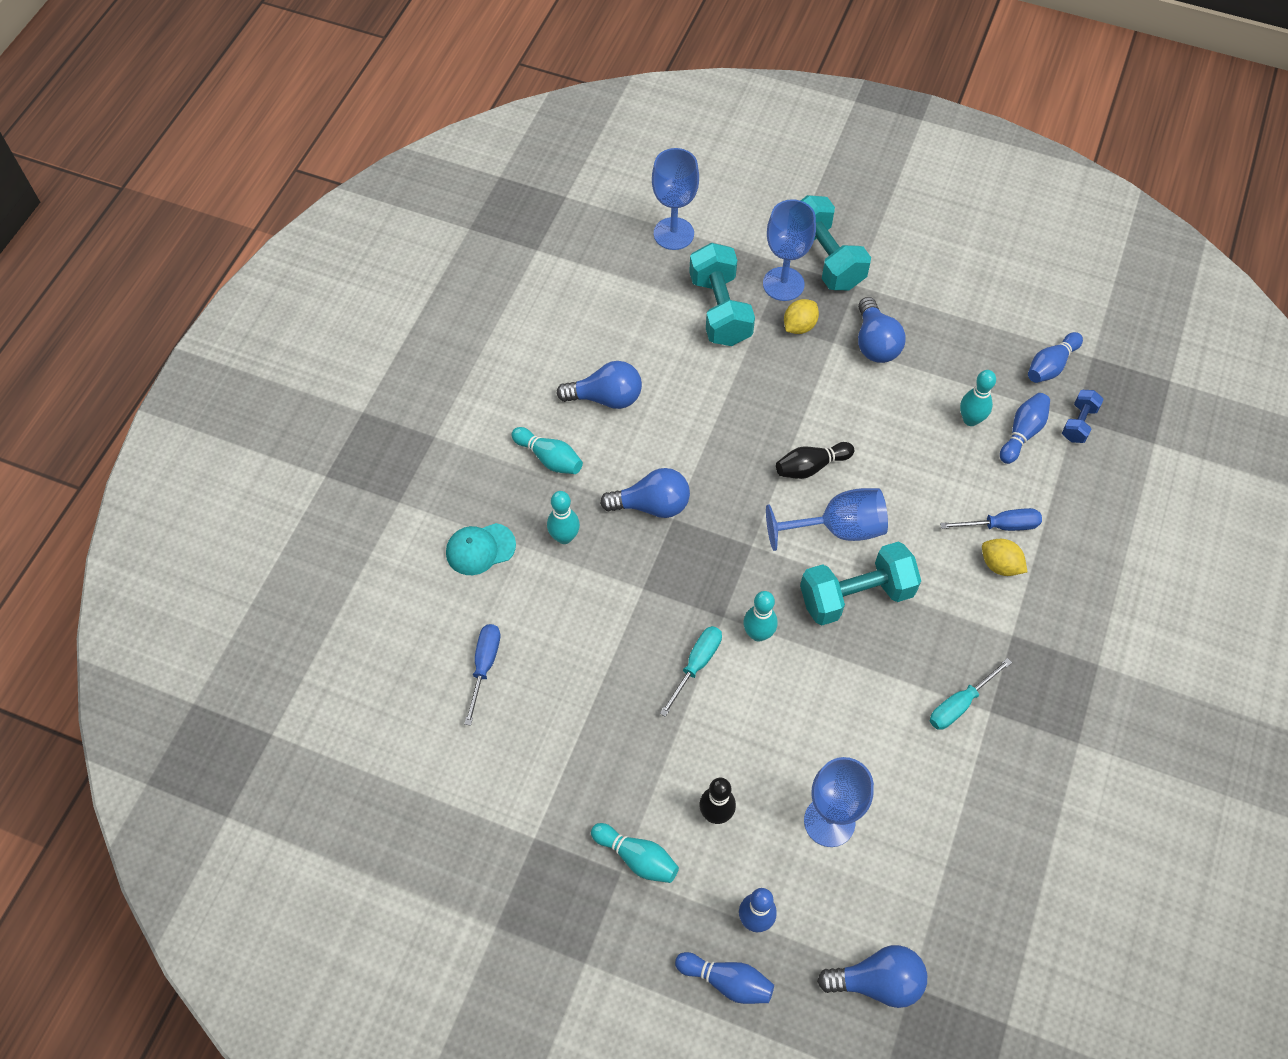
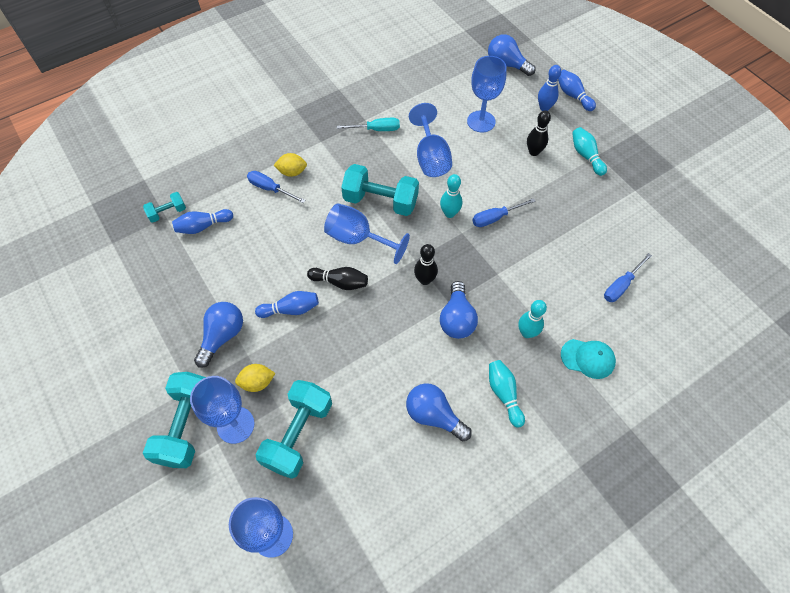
camera: 145 degrees left, 0 degrees up
blue light bulb [600,468,690,518] -> blue light bulb turned 120 degrees counterclockwise [440,281,478,339]
turquoise screwdriver [660,626,722,717] -> blue screwdriver [472,198,536,227]
turquoise bowling pin [960,370,996,426] -> none
yellow lemon [982,539,1027,576] -> yellow lemon turned 75 degrees counterclockwise [274,153,307,177]
blue bowling pin [1028,332,1083,383] -> blue bowling pin moved to [255,291,319,318]
blue dumbbell [1062,390,1104,443] -> turquoise dumbbell [143,192,186,223]
none -> blue goblet [409,103,452,177]
none -> black bowling pin [414,244,438,285]

